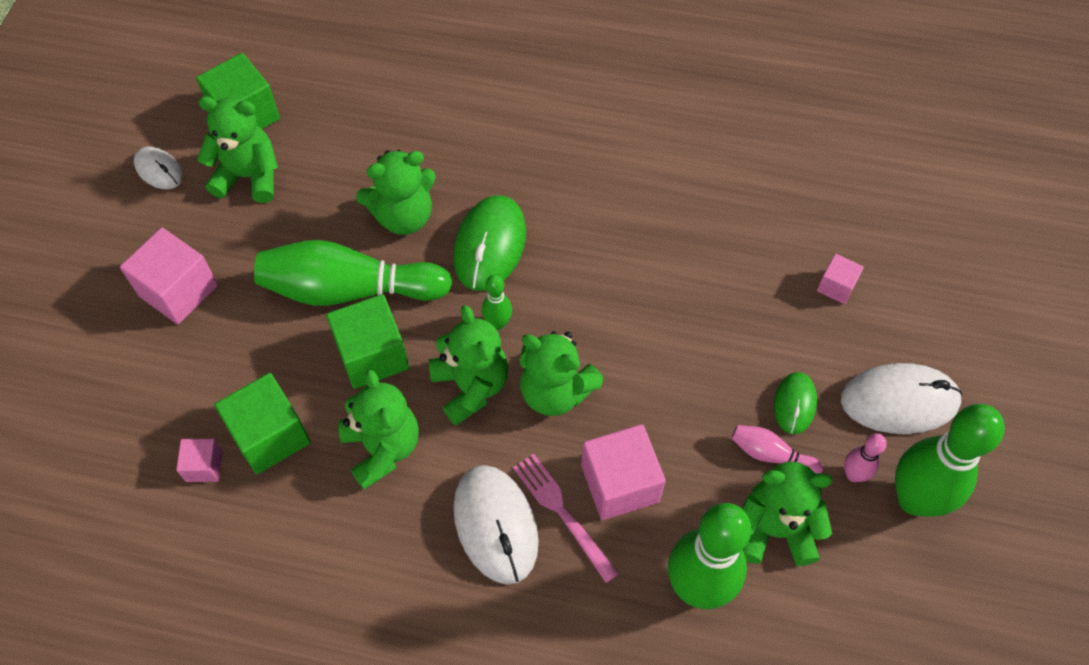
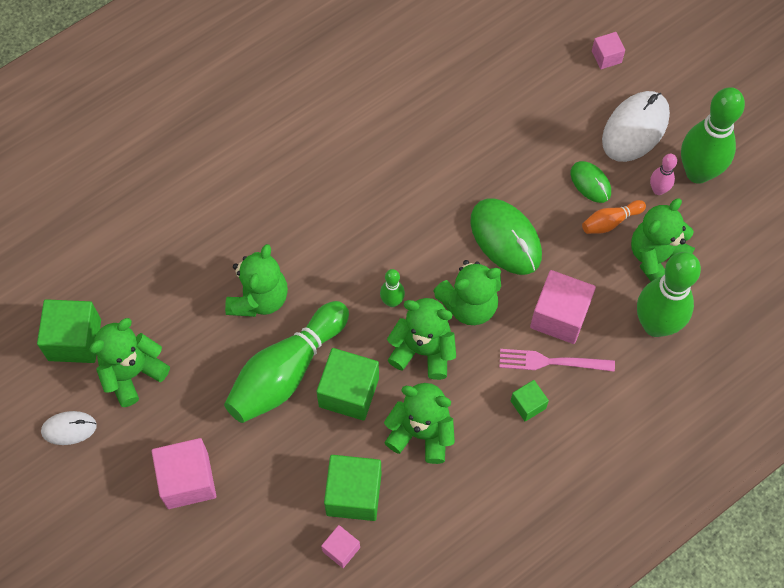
camera: 50 degrees left, 5 degrees up
green mouse [453,195,526,291] -> green mouse moved to [470,198,542,275]
white mouse [453,465,539,585] -> green cube [511,380,549,421]
pink bowling pin [731,425,823,474] -> orange bowling pin [582,200,646,234]
pink cube [817,254,864,304] -> pink cube moved to [592,32,625,69]

